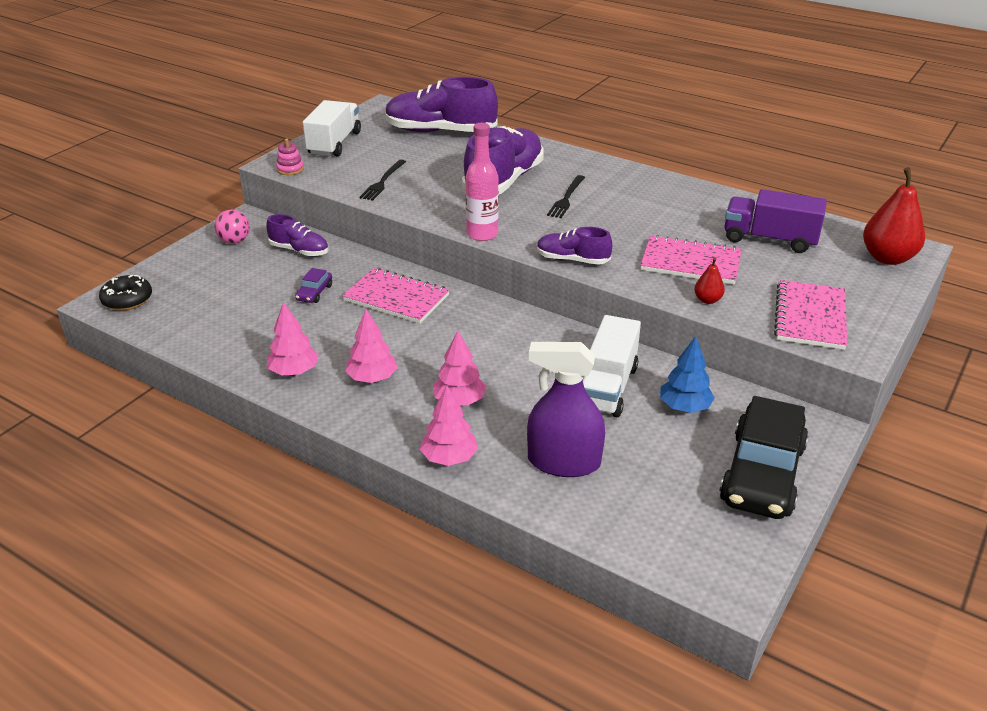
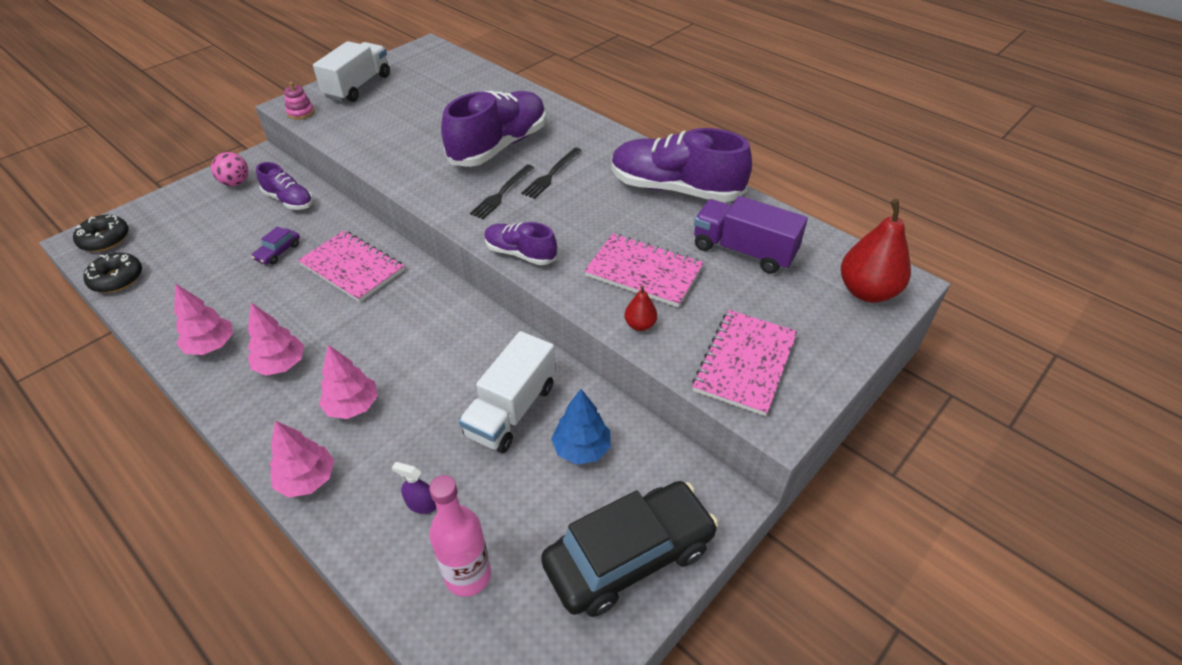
camera: 10 degrees right, 10 degrees up
black fork [359,160,406,201] -> black fork moved to [470,164,534,219]
purple shoe [385,77,498,132] -> purple shoe moved to [612,128,752,202]
pink bottle [466,123,499,241] -> pink bottle moved to [429,475,491,597]
purple spray bottle [527,342,605,477] -> purple spray bottle [392,462,436,514], size x0.42
black car [719,396,808,519] -> black car turned 150 degrees counterclockwise [541,481,718,617]
none -> black donut [83,253,142,293]

